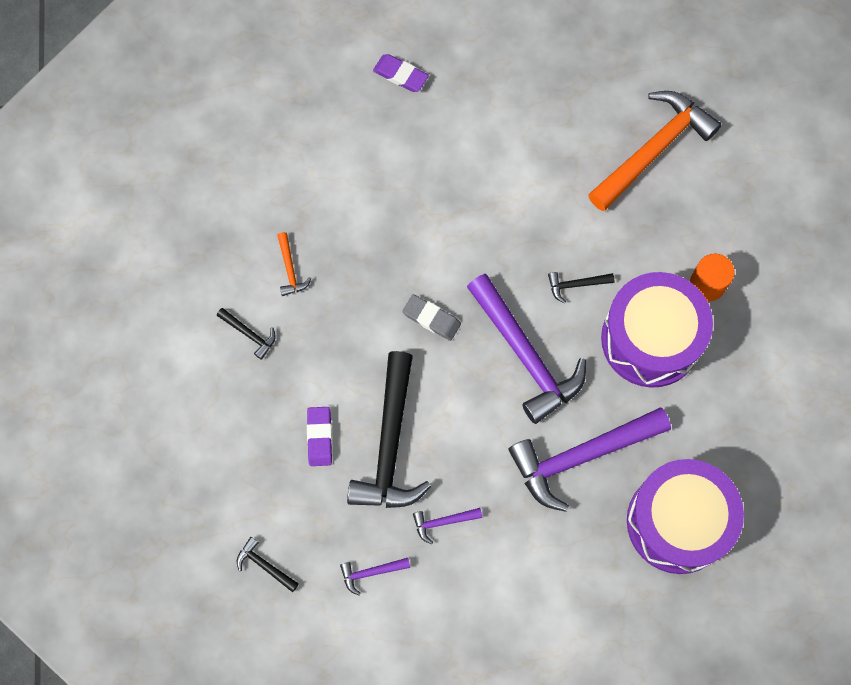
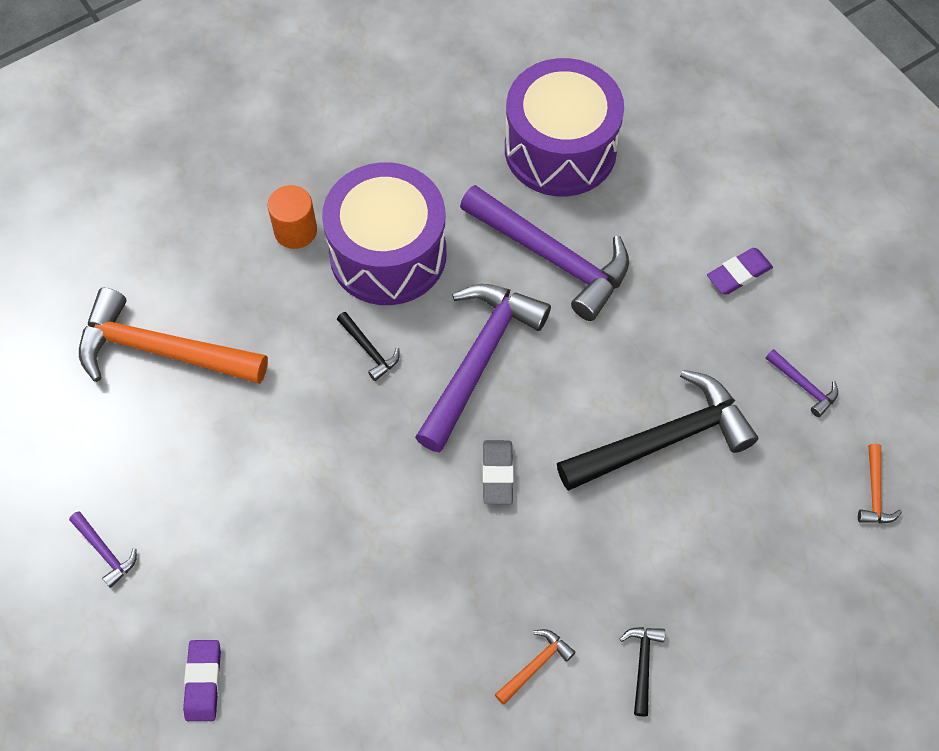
camera: 120 degrees left, 10 degrees down
black hammer [237,537,299,592] -> orange hammer [858,444,902,524]
purple eraser [307,407,332,466] -> purple eraser moved to [707,248,773,295]
purple hammer [413,508,482,544] -> purple hammer moved to [69,511,137,588]

